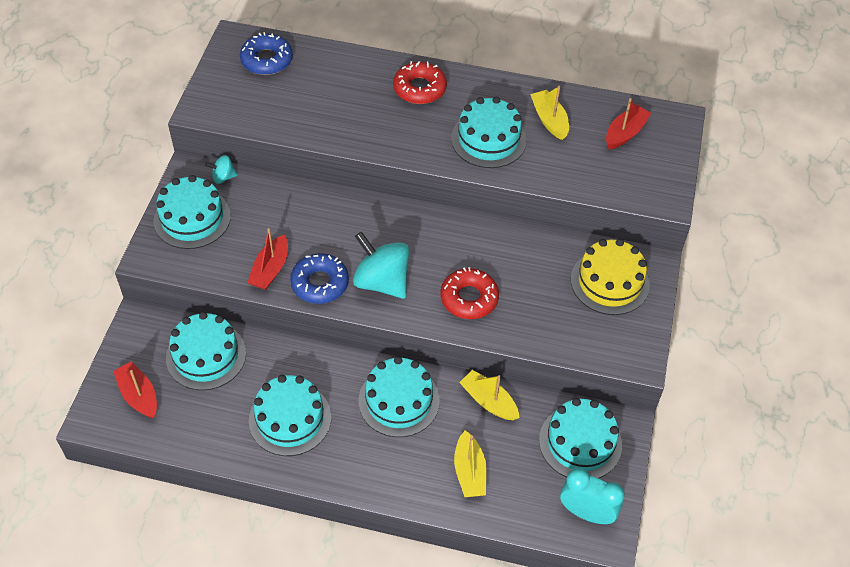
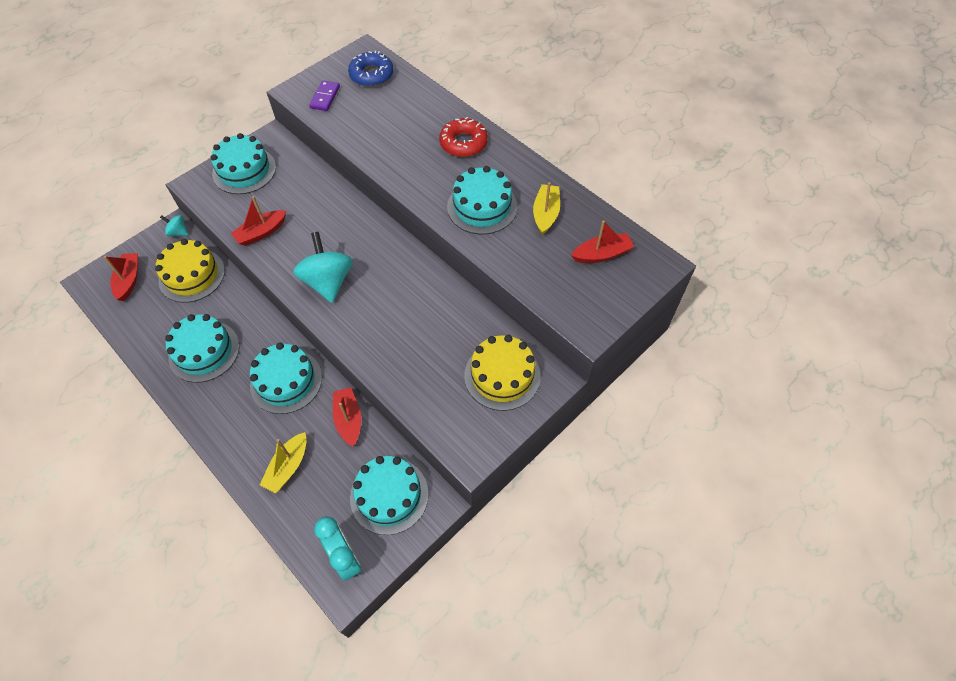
camera: 35 degrees right, 5 degrees up
turquoise cake [166,312,246,390] -> yellow cake [155,239,225,303]
turquoise spinning top [205,155,238,184] -> turquoise spinning top moved to [160,215,188,236]
blue donut [290,253,349,304] -> none
red donut [441,267,499,319] -> none
yellow boat [459,370,519,420] -> red boat [333,388,361,447]
none -> purple domino [309,81,340,111]

